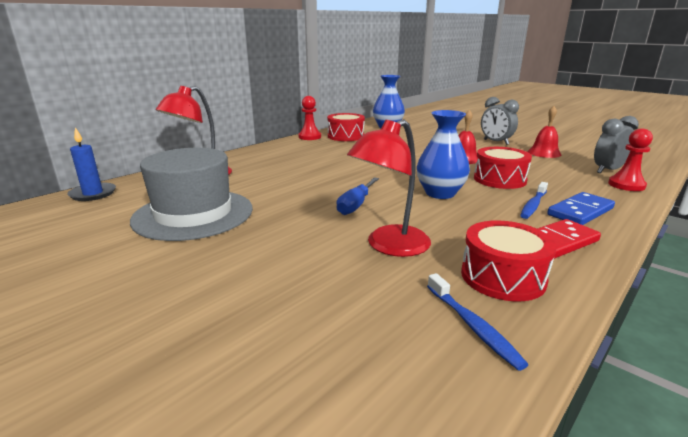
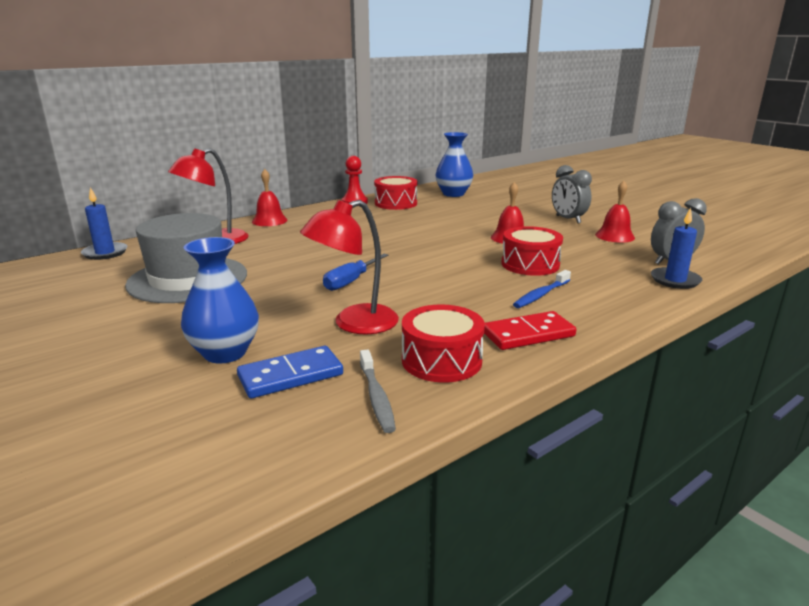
camera: 10 degrees right, 0 degrees up
blue vase [417,110,470,199] -> blue vase moved to [181,237,259,364]
blue toothbrush [427,273,528,371] -> grey toothbrush [360,349,396,433]
blue domino [547,192,615,225] -> blue domino moved to [237,346,343,398]
red pawn [608,128,653,191] -> blue candle [651,208,702,289]
none -> red bell [252,169,288,226]

